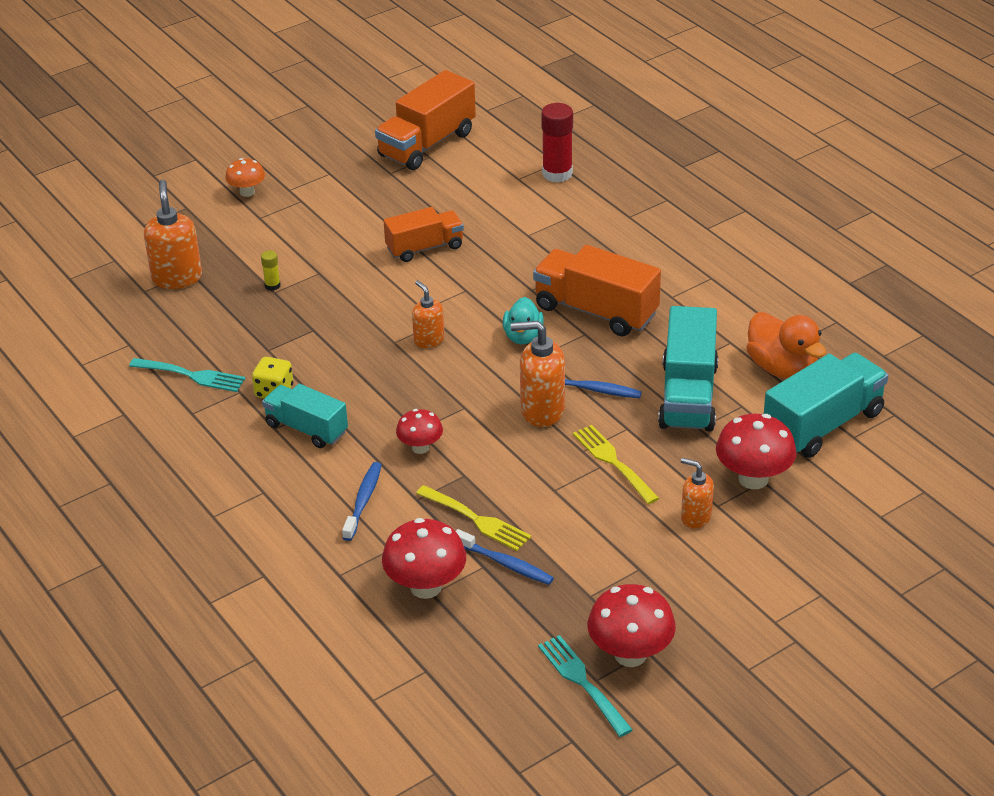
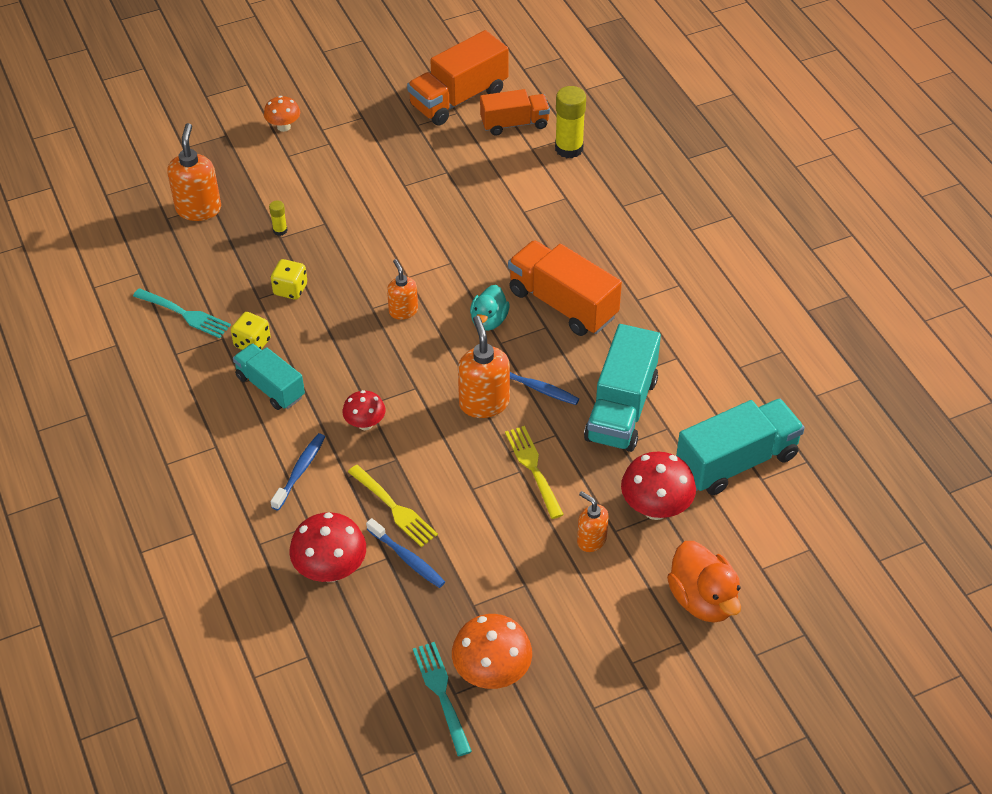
camera: 10 degrees right, 10 degrees up
orange truck [383,207,464,262] -> orange truck moved to [480,89,550,136]
orange soap dispenser [511,321,565,427] -> orange soap dispenser turned 60 degrees clockwise [458,316,510,418]
red glue stick [541,103,573,183] -> yellow glue stick [555,86,586,158]
red mushroom [588,584,676,667] -> orange mushroom [452,614,532,689]
orange duck [746,312,826,379] -> orange duck moved to [667,541,741,623]
none -> yellow dice [271,259,307,300]

